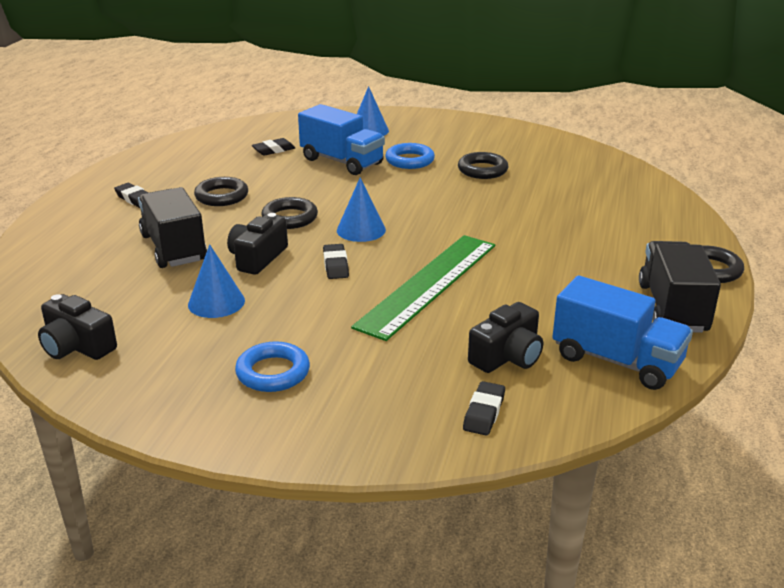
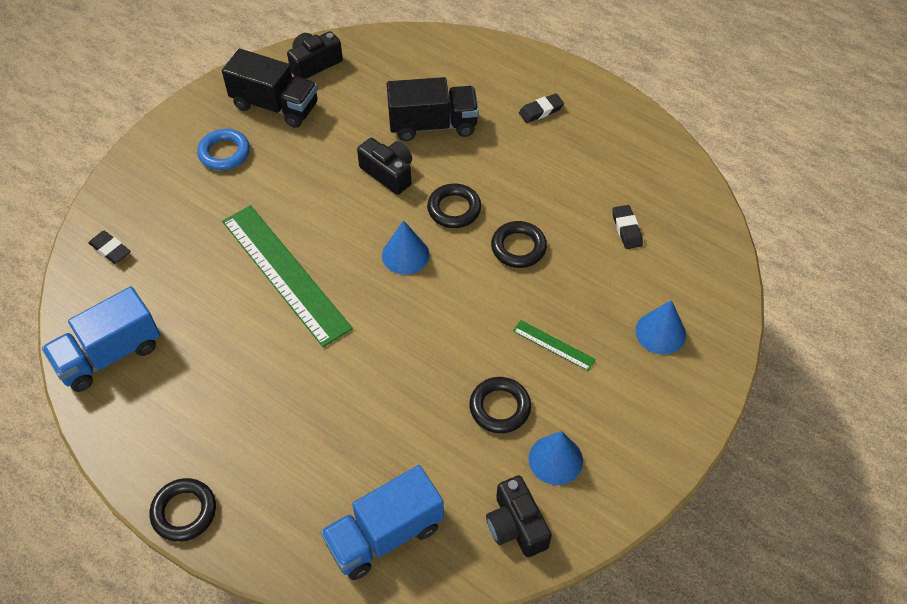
camera: 110 degrees right, 25 degrees up
blue cone [188,244,245,318] -> blue cone moved to [529,431,583,485]
black ring [194,177,248,206] -> black ring moved to [491,221,547,268]
blue truck [298,104,385,175] -> blue truck moved to [320,465,444,580]
black eraser [323,244,349,279] -> none
blue ring [385,143,435,169] -> green ruler [513,320,596,371]
black camera [468,302,543,373] -> black camera moved to [486,475,552,557]
black truck [639,241,721,333] -> black truck moved to [222,49,318,128]

